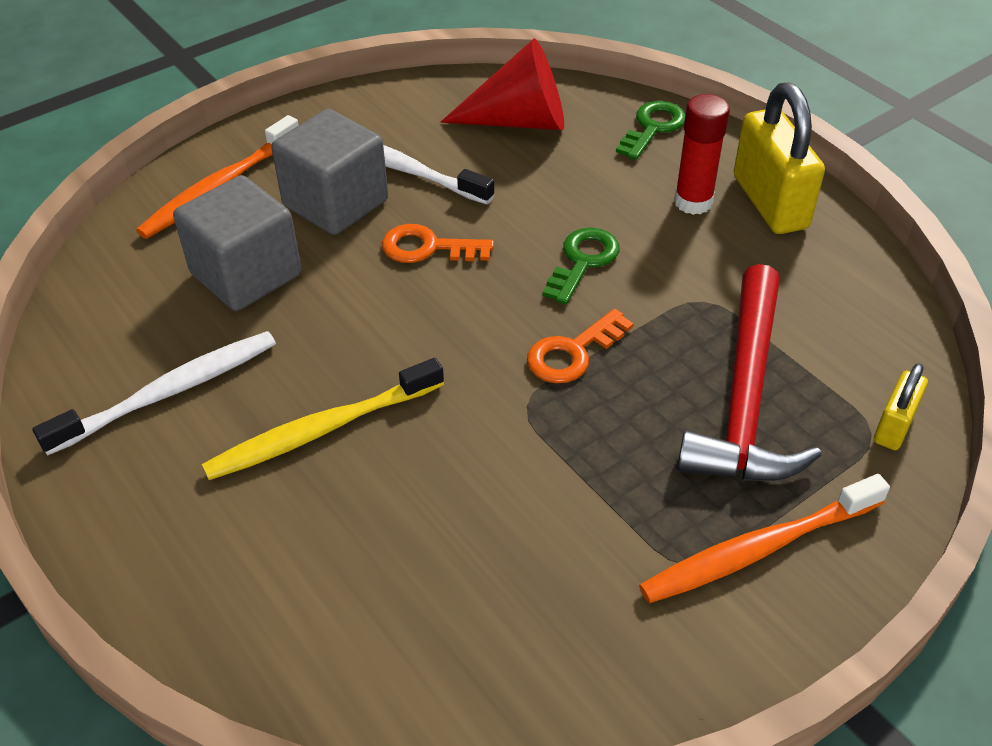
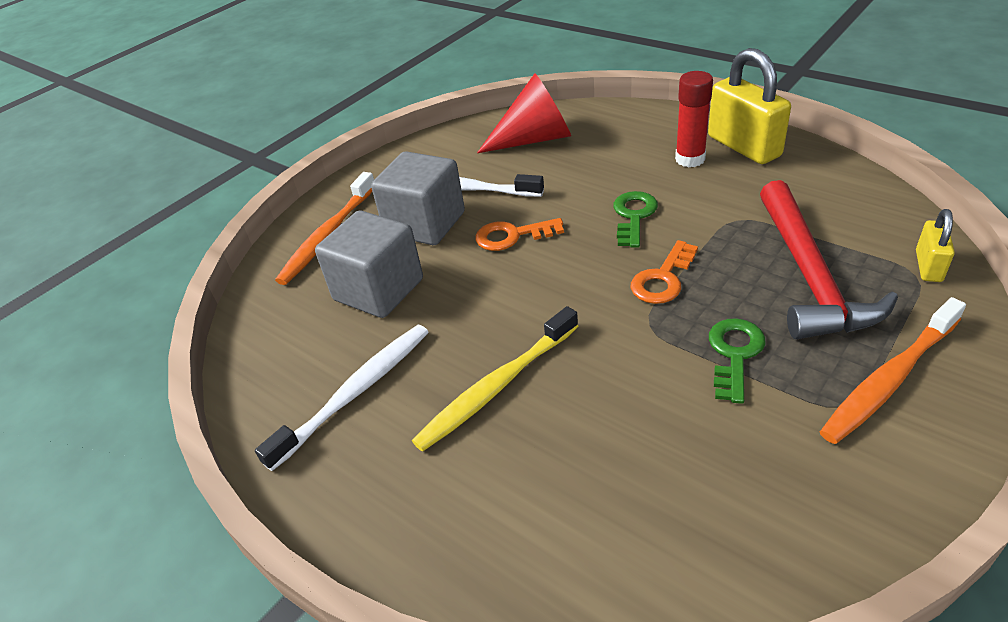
camera: 10 degrees left, 5 degrees down
green key [616,101,685,160] -> green key moved to [709,318,766,404]

